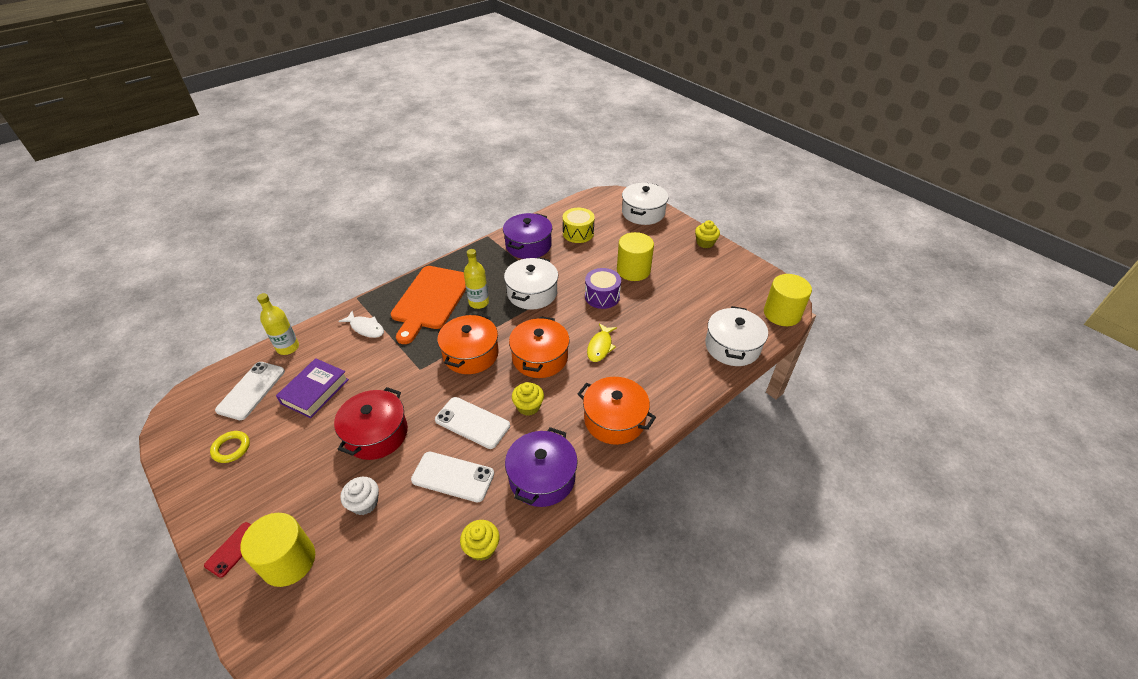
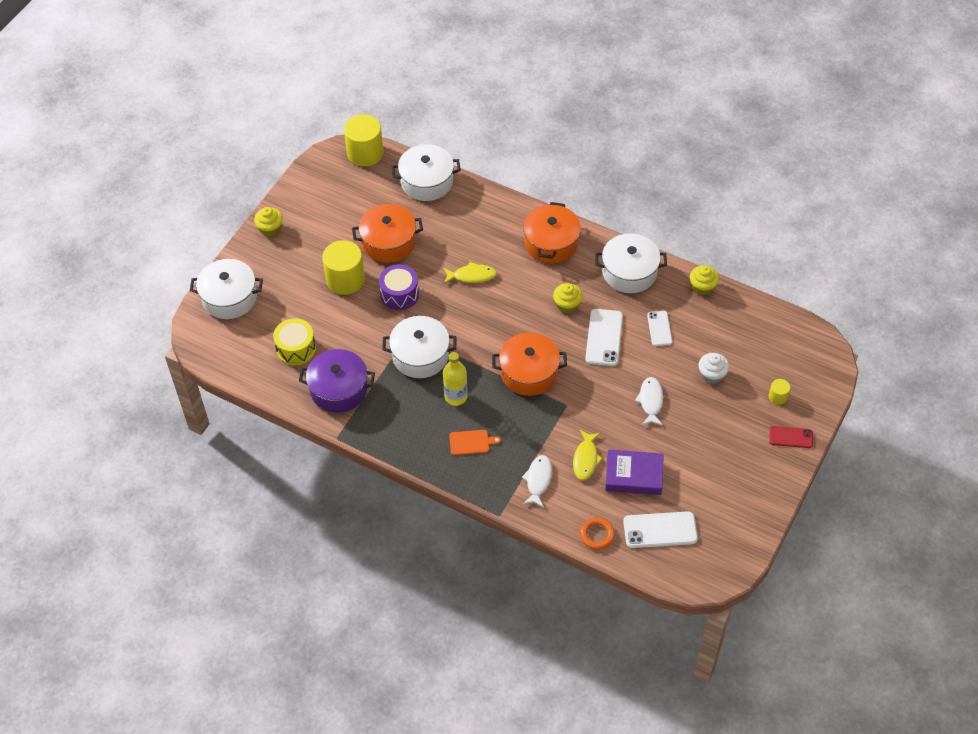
camera: 110 degrees left, 10 degrees up
yellow ring [210,431,250,463] -> none
yellow cylinder [240,513,315,587] -> yellow cylinder [769,379,790,405], size x0.46
yellow bottle [257,293,299,355] -> orange ring [580,517,615,550]
red pot [334,387,408,460] -> white fish [635,377,663,426]
orange cutting board [391,266,466,344] -> orange cutting board [449,430,501,455], size x0.40
white phone [411,452,494,502] -> white phone [647,311,672,346], size x0.62
purple pot [505,427,578,507] -> white pot [595,233,667,293]
orange pot [509,316,570,378] -> orange pot moved to [352,204,423,263]
none -> yellow fish [573,430,603,480]

